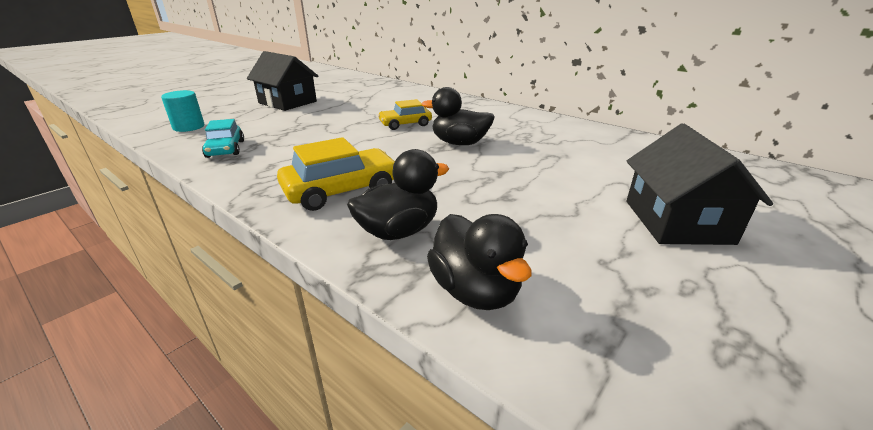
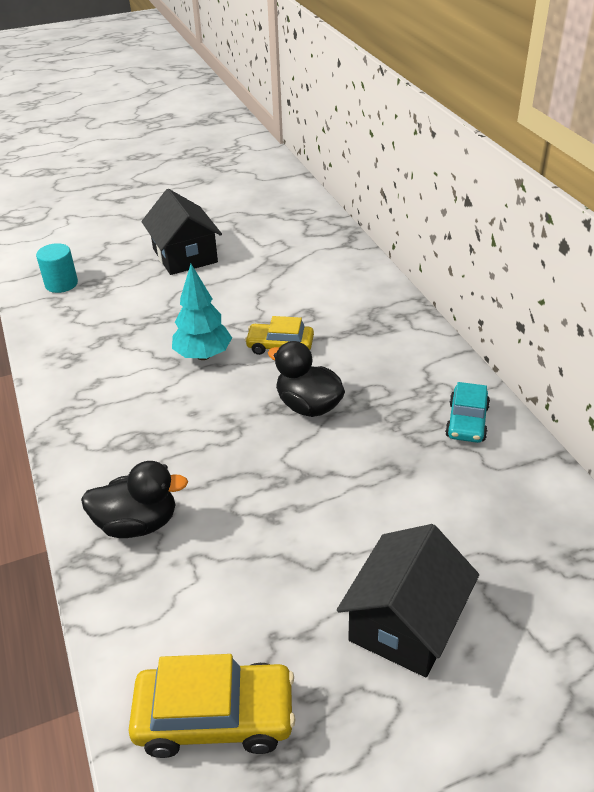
camera: 30 degrees right, 10 degrees up
turquoise car [202,119,244,158] -> turquoise car moved to [445,382,490,443]
yellow car [277,137,395,211] -> yellow car moved to [128,654,295,758]
black duck [427,214,532,310] -> none
none -> turquoise tree [172,264,232,360]

